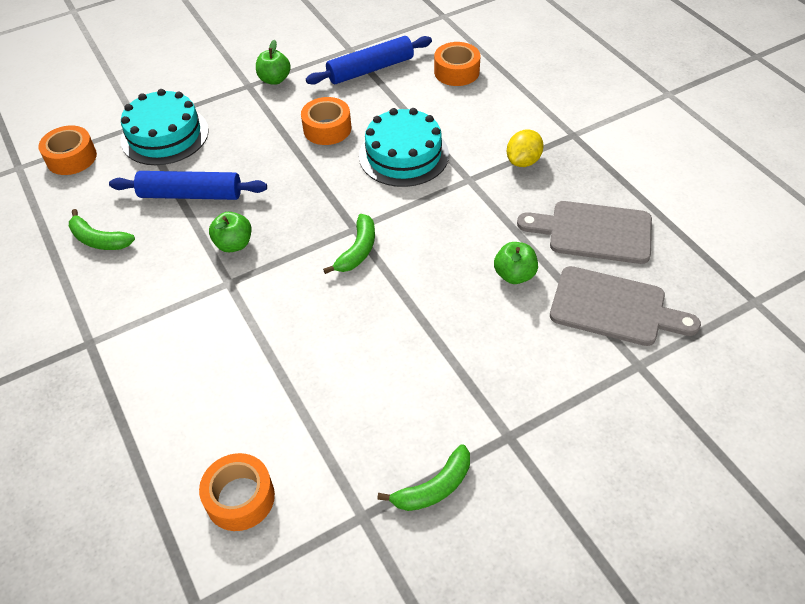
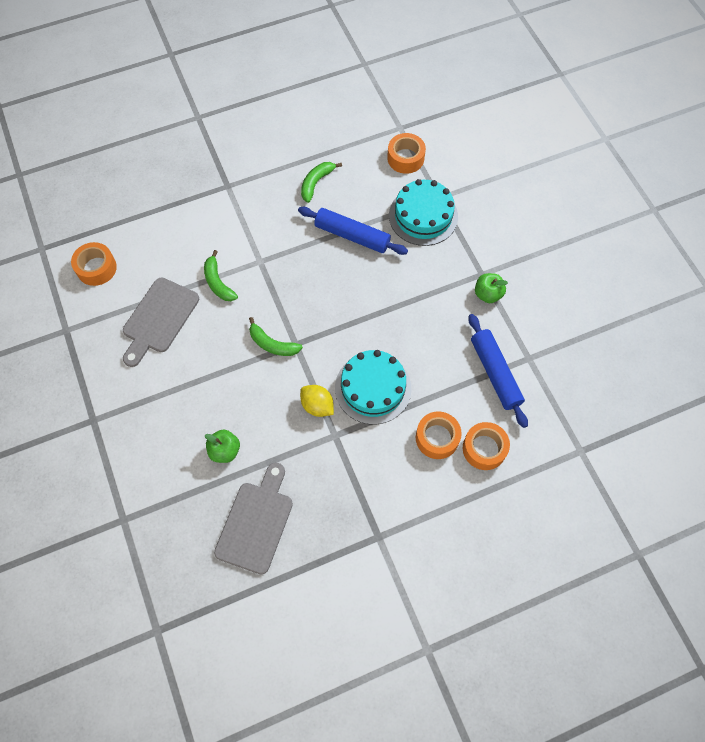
camera: 95 degrees right, 15 degrees up
blue rolling pin [109,171,267,200] -> blue rolling pin turned 75 degrees counterclockwise [298,207,408,255]
green apple [209,212,251,252] -> none
orange tape [301,97,351,145] -> orange tape moved to [416,411,462,459]
green banana [377,444,470,511] -> green banana moved to [204,250,238,301]
yellow lemon [507,129,544,167] -> yellow lemon moved to [300,385,334,417]
grey cutting board [550,266,701,346] -> grey cutting board moved to [123,277,199,367]

